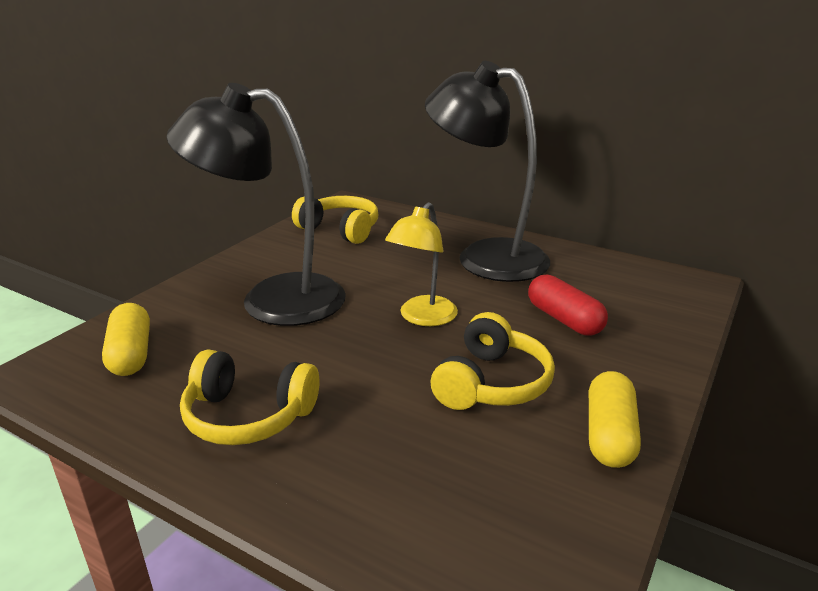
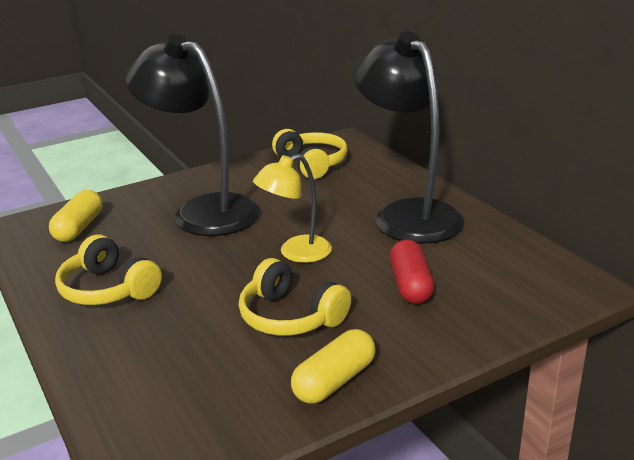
camera: 30 degrees right, 0 degrees up
yellow headphones [431,312,555,410] -> yellow headphones turned 75 degrees clockwise [239,258,351,336]

